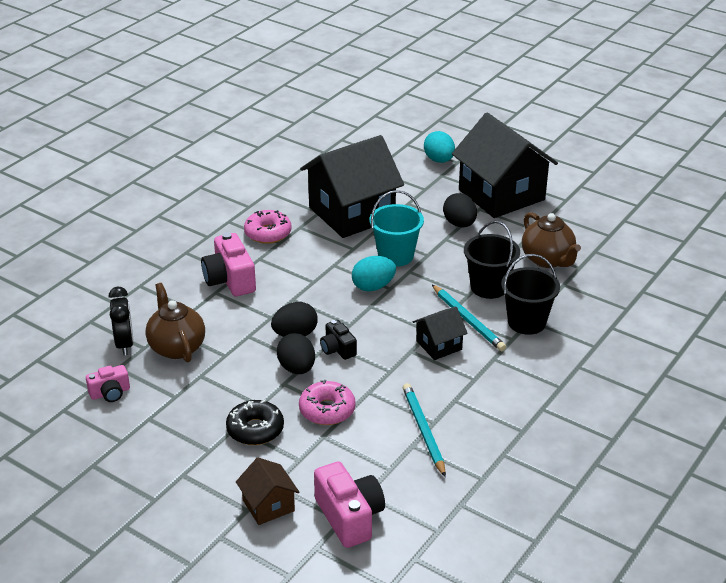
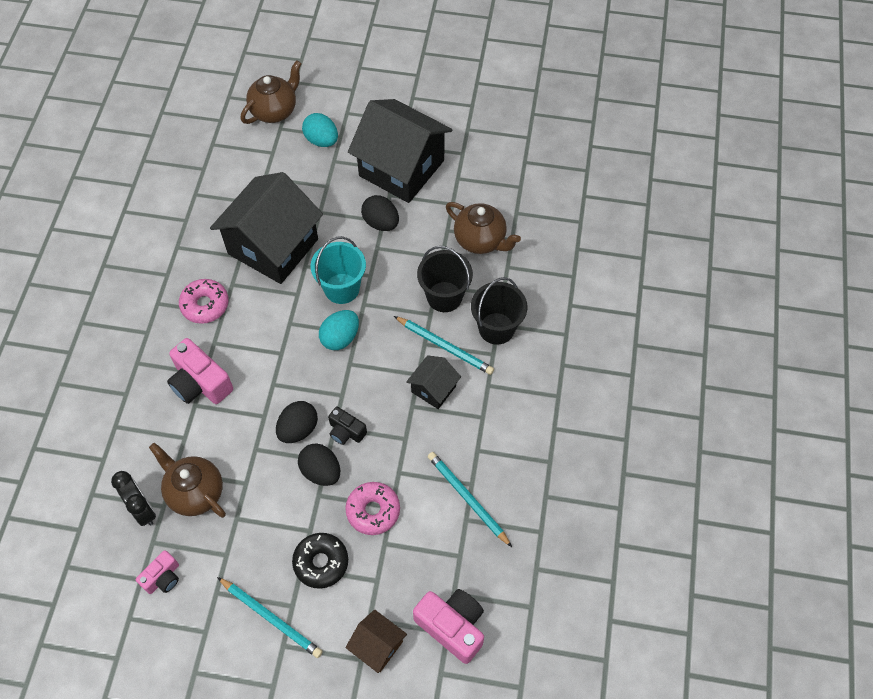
camera: 25 degrees left, 25 degrees up
none -> turquoise pencil [217,577,323,658]
none -> brown teapot [241,60,302,124]

